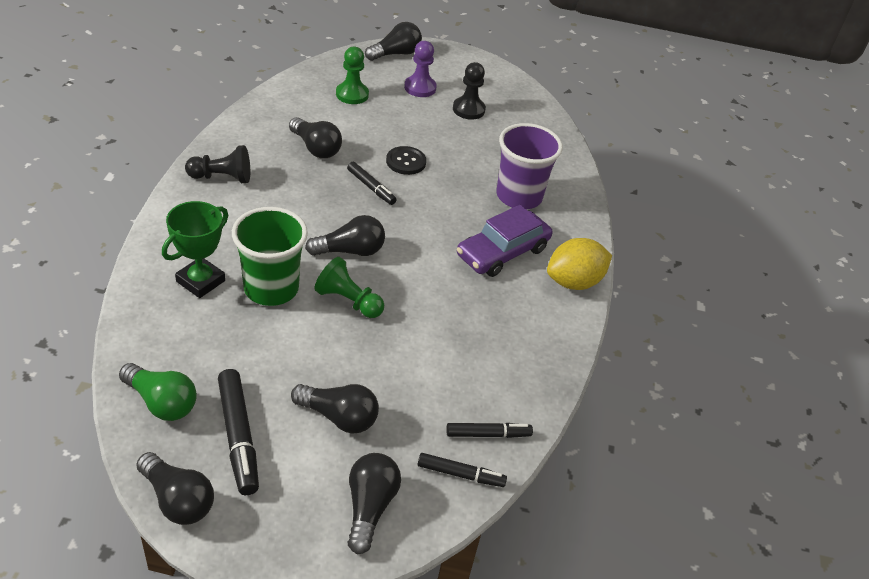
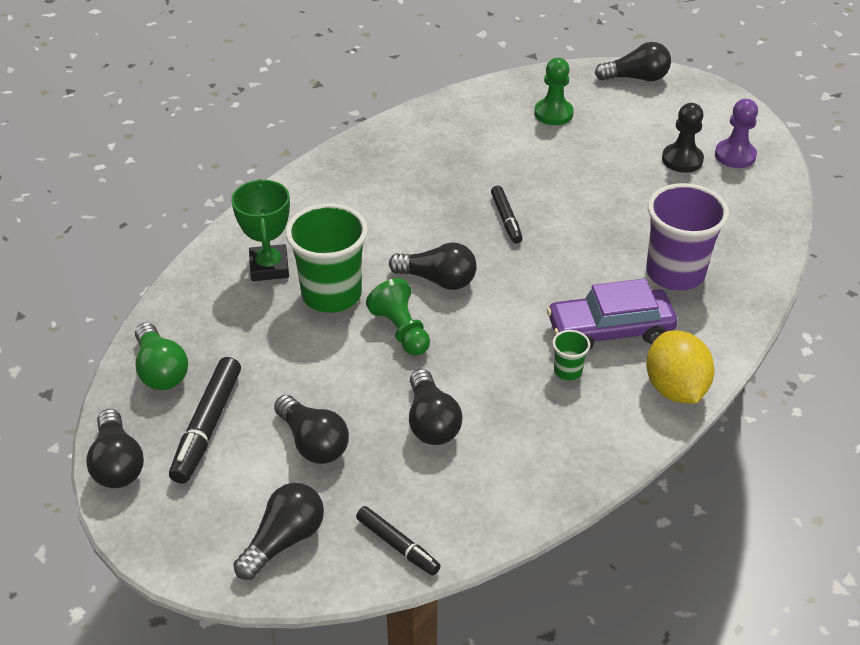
camera: 35 degrees right, 0 degrees up
green trophy [162,201,228,298] -> green trophy turned 75 degrees counterclockwise [231,179,290,281]
black pawn [185,145,250,183] -> none
black light bulb [289,117,342,158] -> black light bulb moved to [409,369,463,445]
black button [386,146,426,175] -> none
purple pawn [404,41,437,97] -> purple pawn moved to [715,99,758,168]
black marker [446,423,533,438] -> none
yellow lemon [547,238,612,290] -> yellow lemon turned 75 degrees clockwise [646,330,714,404]
none -> green cup [552,330,590,380]

